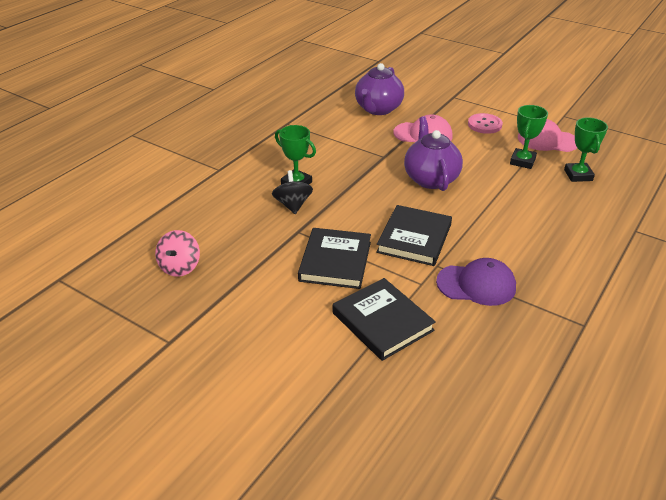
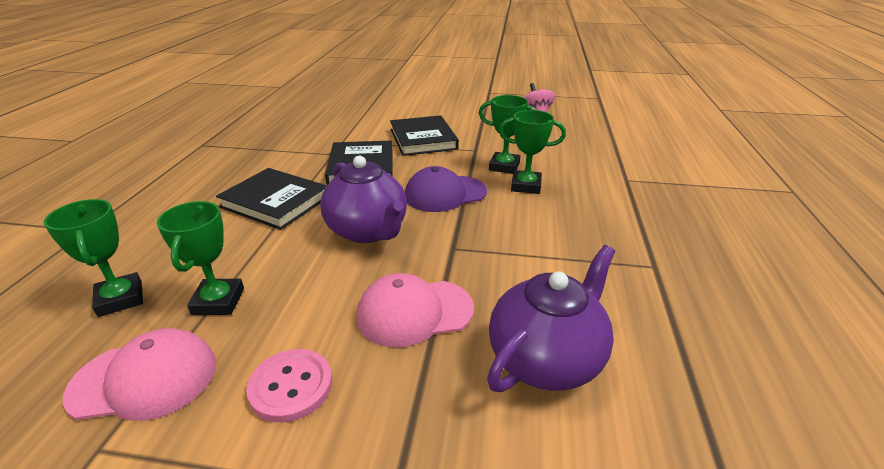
camera: 155 degrees right, 5 degrees down
black spinning top [272,170,313,214] -> green trophy [479,95,536,174]
black book [333,278,436,361] -> black book moved to [216,168,327,230]
purple teapot [355,63,404,115] -> purple teapot turned 45 degrees clockwise [487,245,615,392]
purple cap [436,258,516,306] -> purple cap moved to [405,166,487,212]

